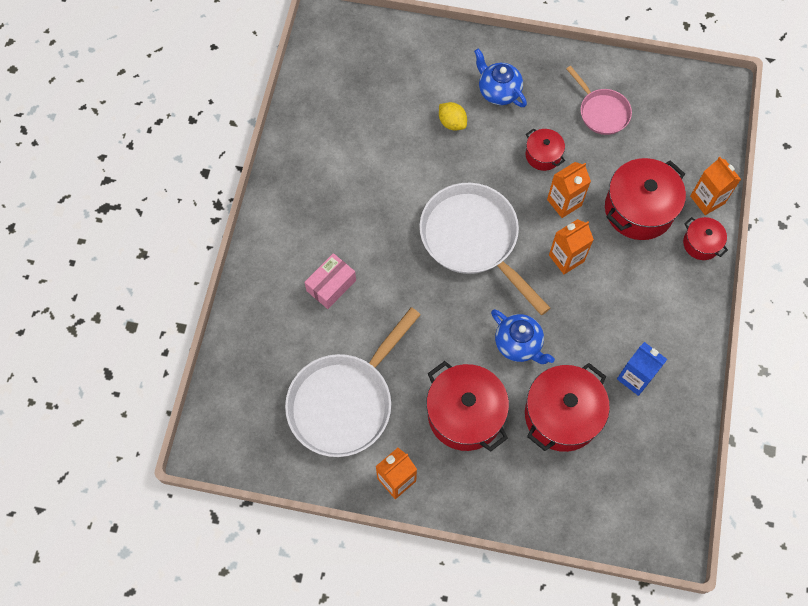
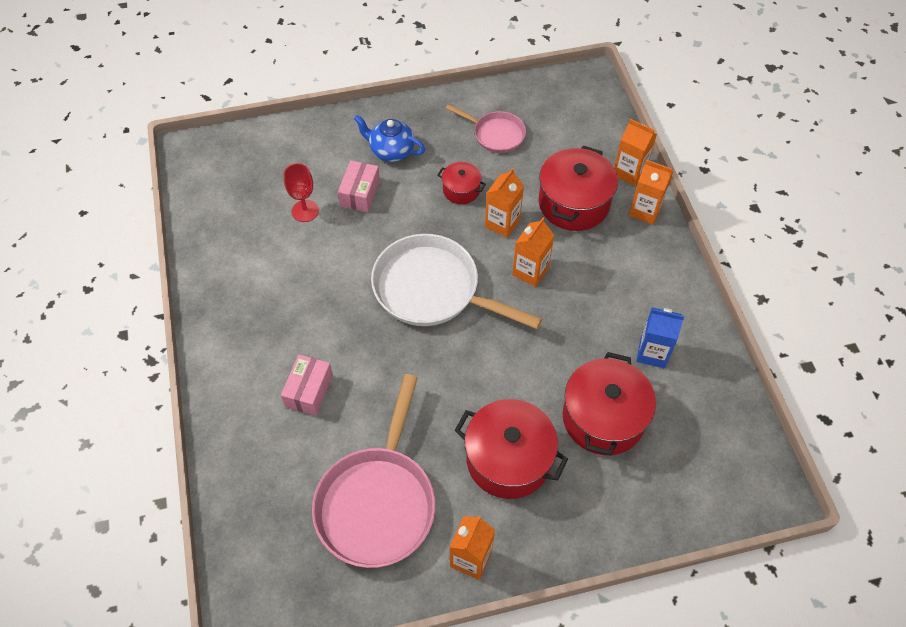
camera: 25 degrees left, 10 degrees down
white pan [285,307,421,457] -> pink pan [312,374,435,568]
yellow lemon [439,102,467,130] -> pink box [338,161,380,212]
blue teapot [491,309,555,364] -> none
red pot [683,217,728,260] -> orange carton [629,160,673,225]
none -> red goblet [284,163,319,222]

